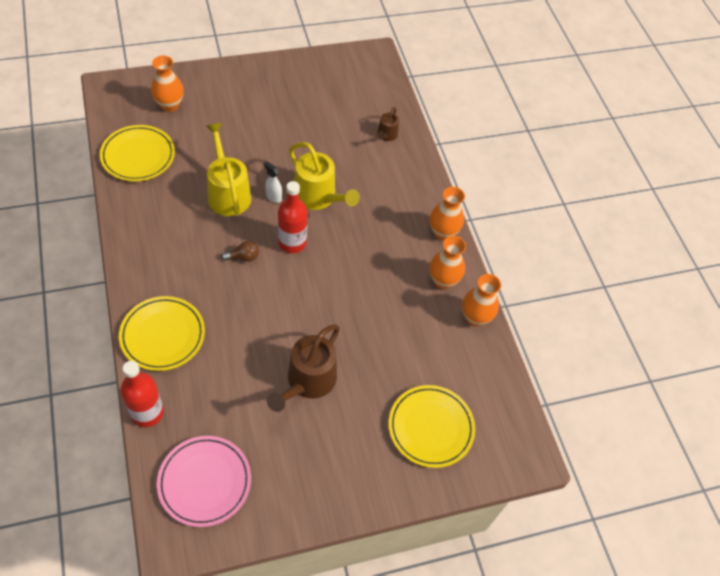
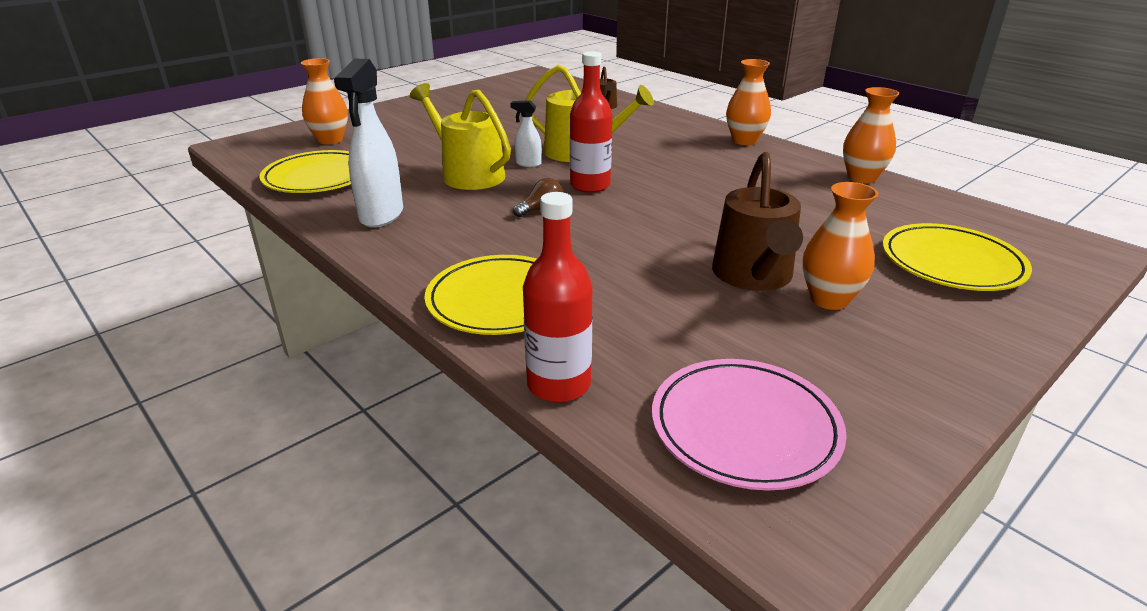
camera: 20 degrees left, 25 degrees down
orange vase [429,236,466,289] -> orange vase moved to [803,182,878,310]
none -> white spray bottle [334,58,403,228]

